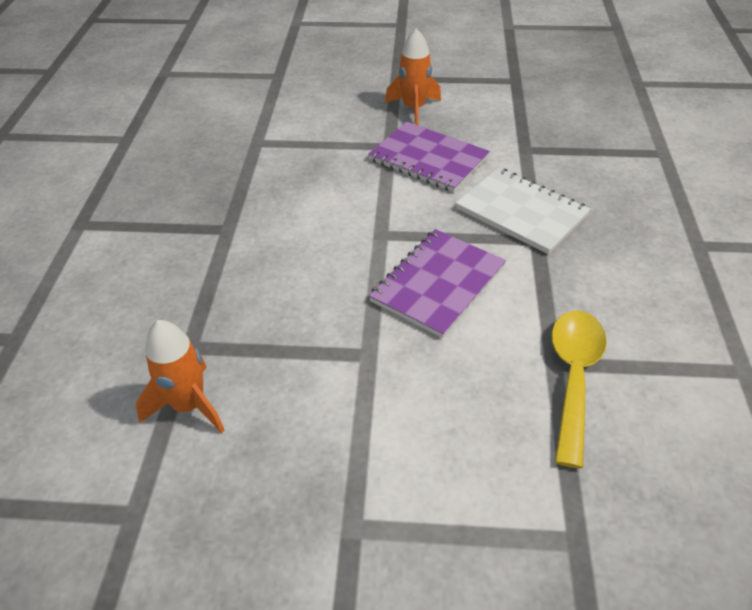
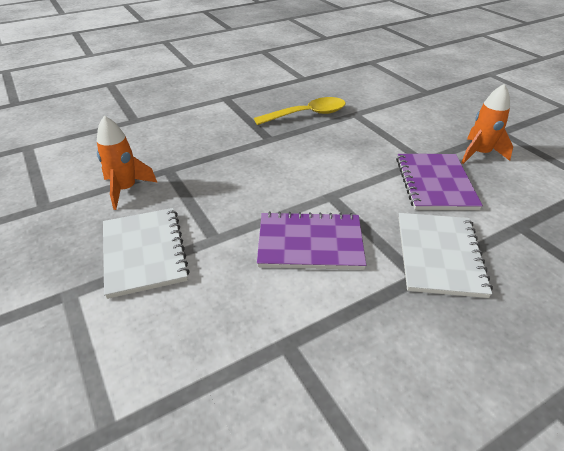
camera: 55 degrees right, 5 degrees down
yellow spoon [551,311,607,468] -> yellow spoon moved to [254,97,346,125]
none -> white notebook [103,208,190,299]

